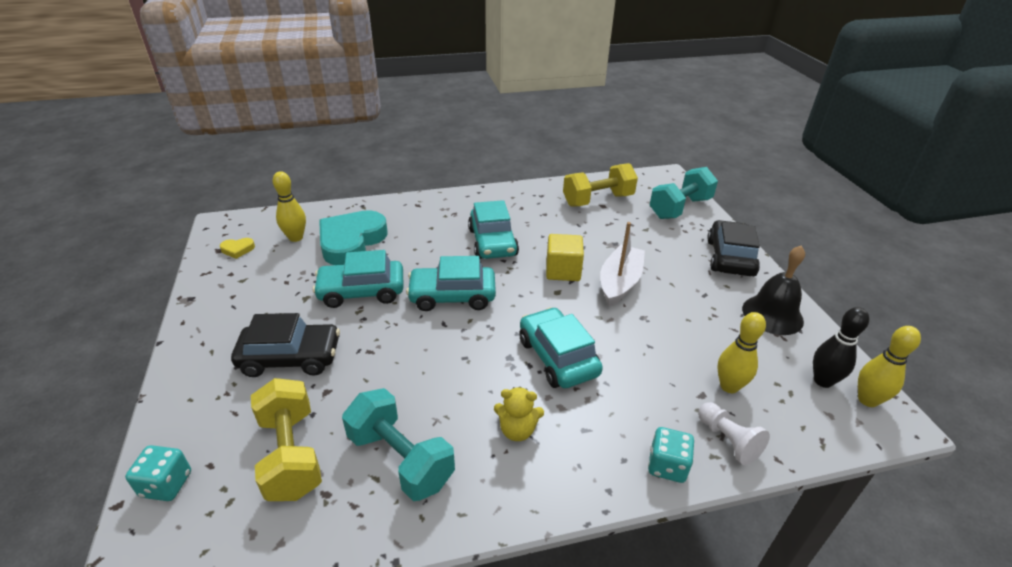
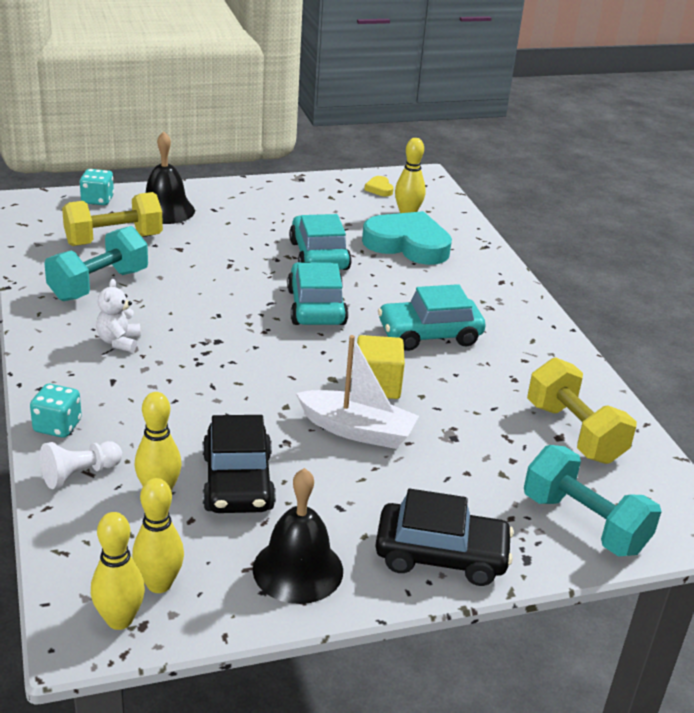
camera: 85 degrees right, 5 degrees down
black car [231,313,340,377] -> black car moved to [203,415,276,513]
yellow teddy bear [494,387,544,441] -> white teddy bear [96,279,141,352]
turquoise car [519,307,603,388] -> none
black bowling pin [813,307,869,388] -> yellow bowling pin [132,478,184,593]
none -> black bell [146,131,195,224]

